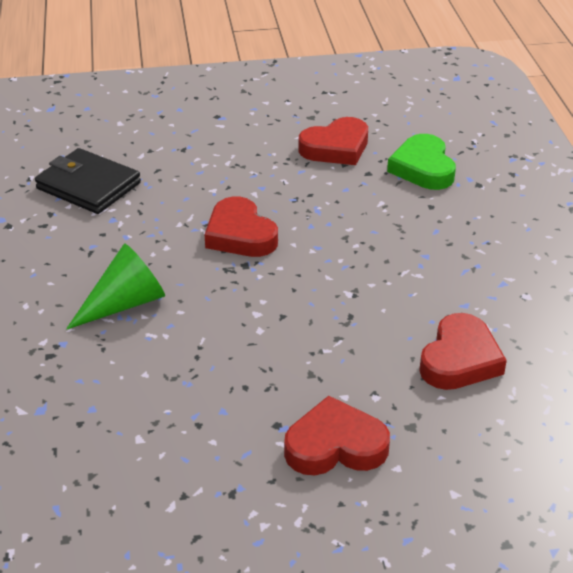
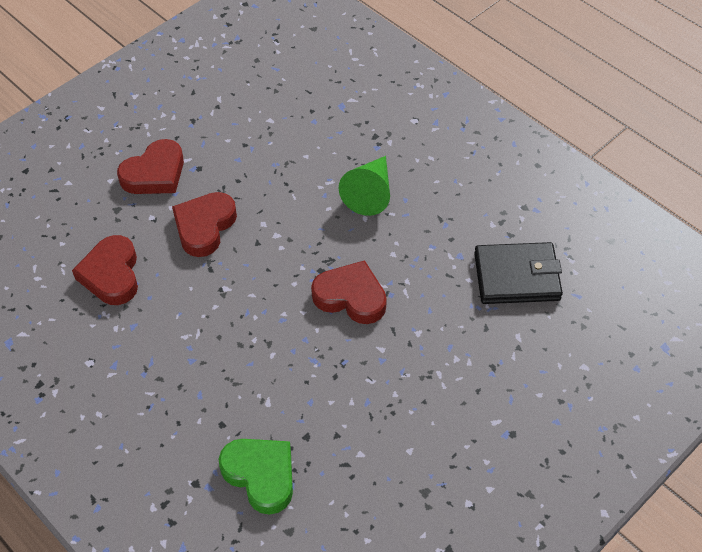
camera: 145 degrees right, 15 degrees up
red heart [298,117,368,165] -> red heart moved to [172,192,237,257]

